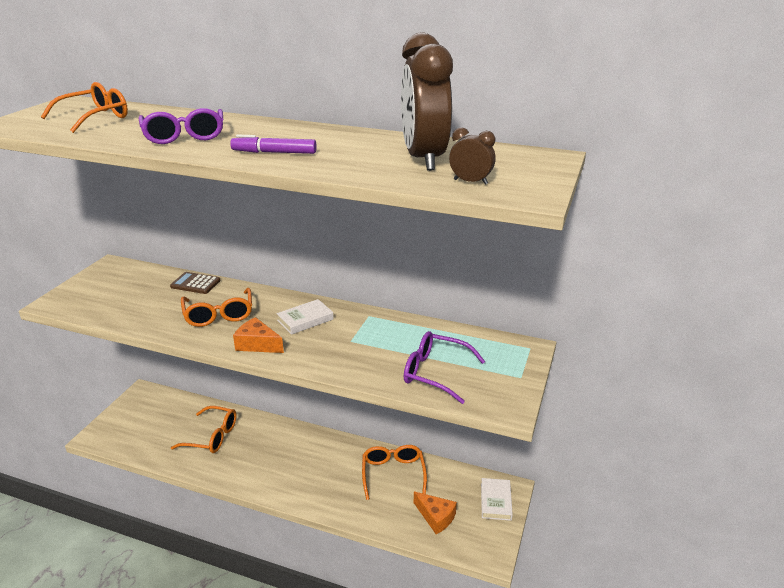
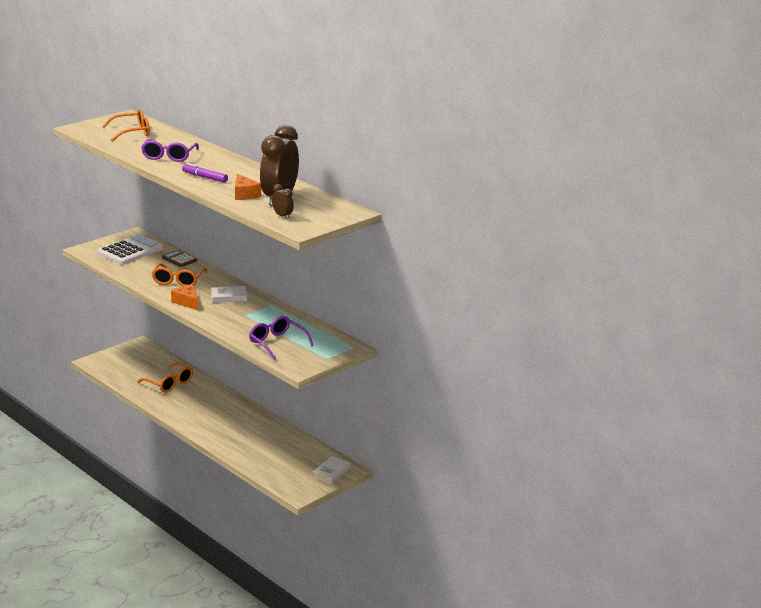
camera: 25 degrees right, 5 degrees down
orange glasses [362,445,427,500] -> none
orange cheese [414,491,457,534] -> orange cheese moved to [235,174,261,200]
none -> white calculator [97,234,164,265]

